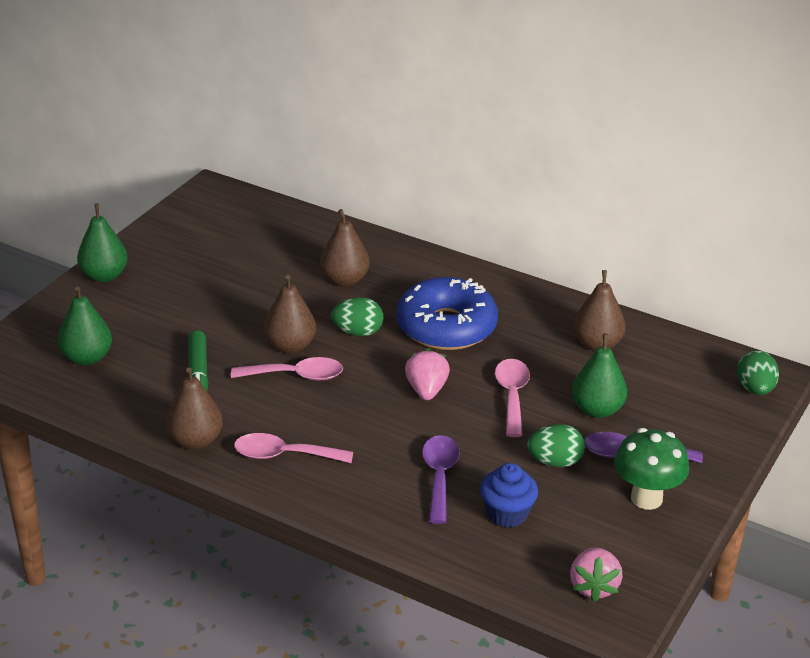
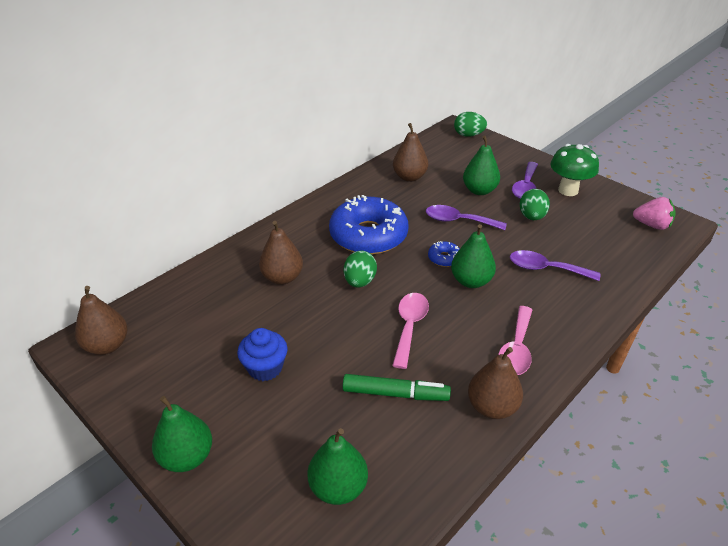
camera: 75 degrees left, 5 degrees up
brown pear [264,275,316,353] -> brown pear moved to [75,286,128,355]
pink strawberry [405,349,450,400] -> blue donut [428,241,460,267]
blue cupcake [480,463,538,528] -> blue cupcake moved to [237,328,288,381]
pink spoon [495,359,530,437] -> purple spoon [426,205,507,230]
none -> green pear [451,224,496,288]

